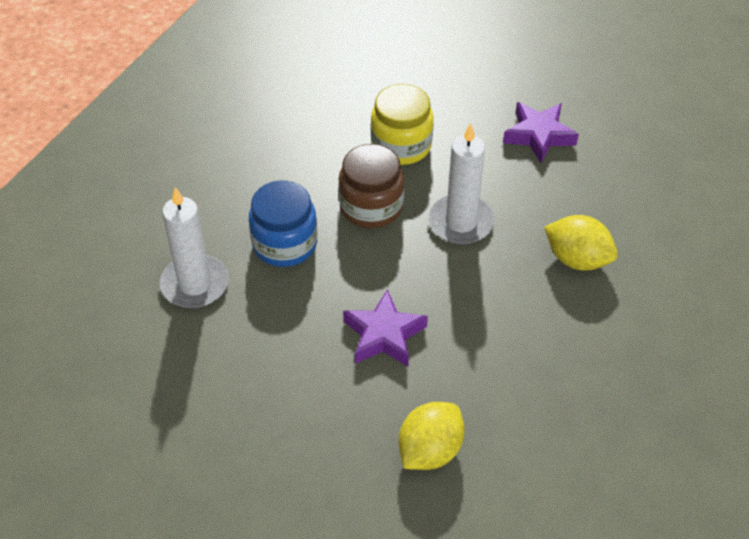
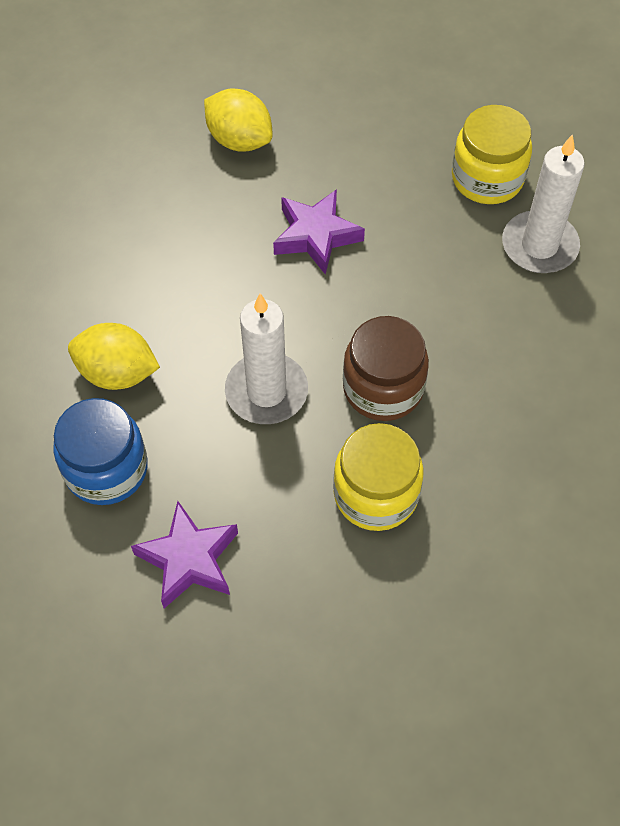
camera: 165 degrees right, 10 degrees up
blue jar [249,181,317,267] -> blue jar moved to [53,398,148,505]
yellow lemon [399,402,464,470] -> yellow lemon turned 75 degrees counterclockwise [204,89,273,151]
none -> yellow jar [452,105,532,204]

